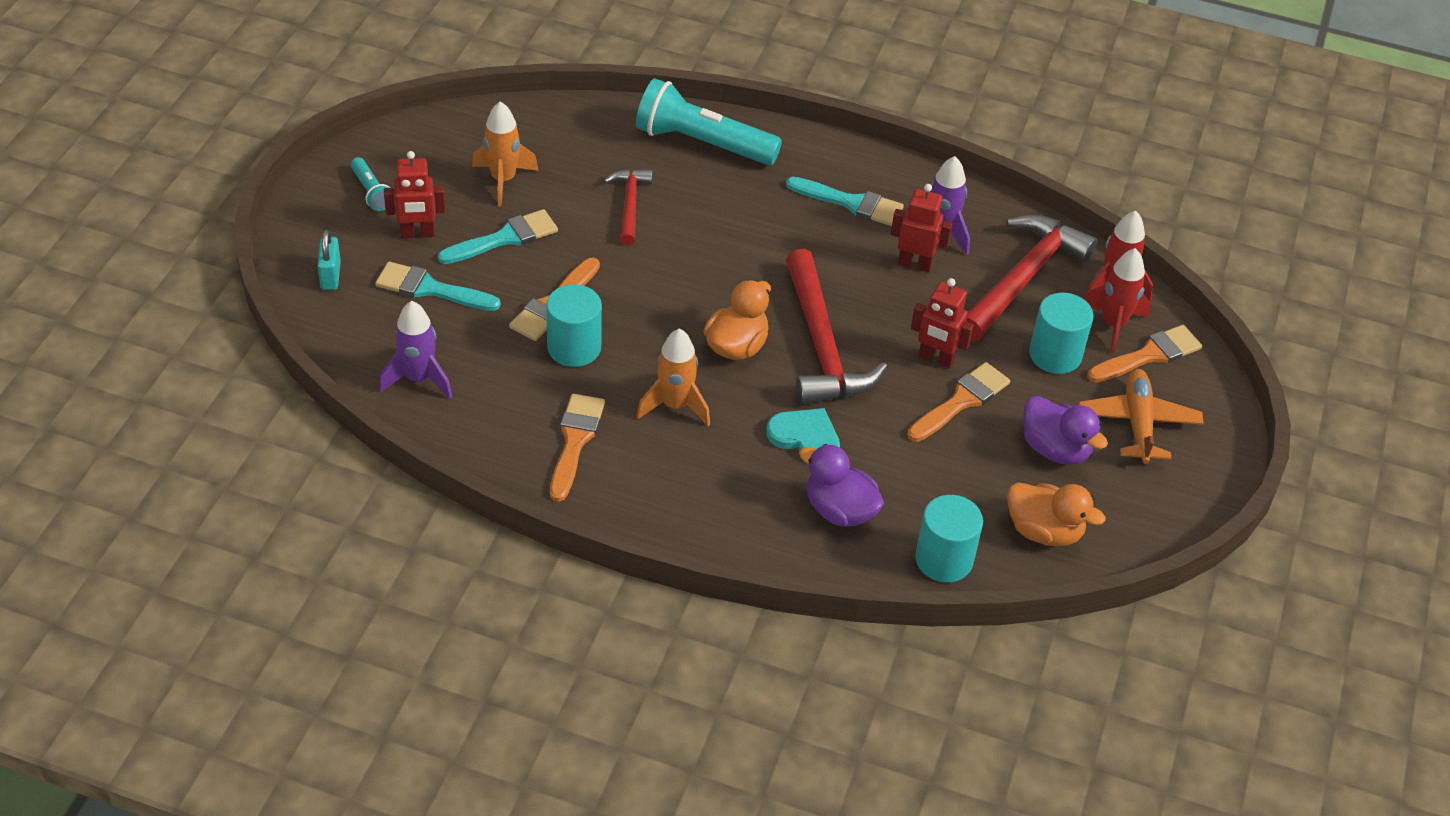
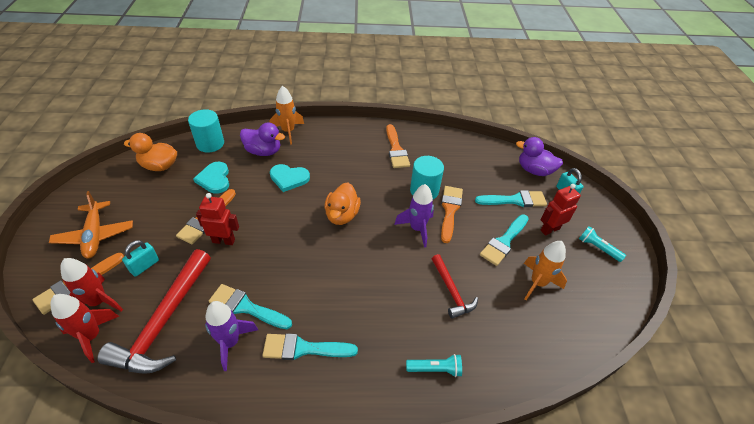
camera: 160 degrees right, 0 degrees up
purple rocket [379,301,452,399] -> purple rocket moved to [394,184,434,248]
turquoise flashlight [636,78,782,165] -> turquoise flashlight [406,354,462,377], size x0.47
orange rocket [636,328,710,426] -> orange rocket moved to [270,86,304,145]
red hammer [786,249,887,405] -> none
red robot [891,184,952,272] -> turquoise brush [209,284,292,329]
purple duck [1023,396,1108,465] -> purple duck moved to [516,137,563,176]
turquoise cylinder [1029,293,1094,374] -> turquoise padlock [122,240,159,277]
none -> turquoise heart [193,162,229,194]

